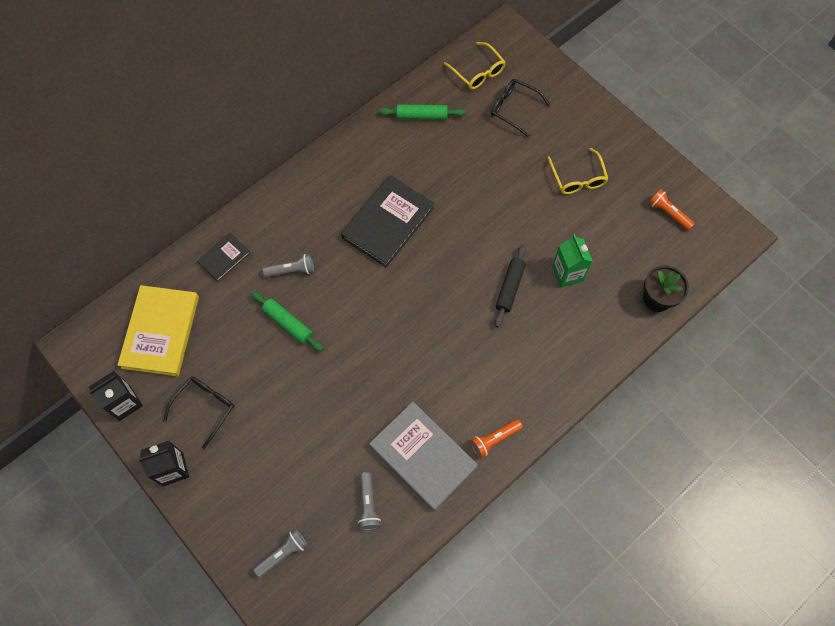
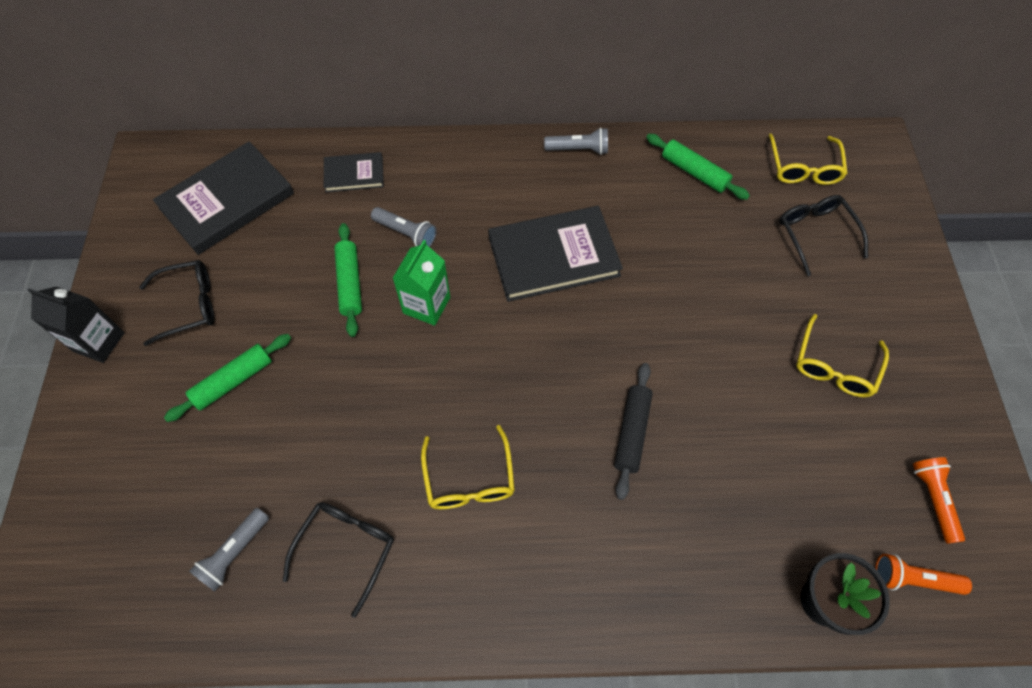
camera: 40 degrees right, 5 degrees down
black carton [89,371,143,421] -> none
yellow book [118,285,199,377] -> black book [153,142,294,255]
grey flashlight [253,529,308,578] -> grey flashlight moved to [544,128,608,155]
grey book [369,402,478,511] -> black glasses [283,502,394,618]
orange flashlight [470,419,523,458] -> orange flashlight moved to [875,554,972,595]
black rolling pin [495,244,527,327] -> black rolling pin turned 45 degrees counterclockwise [614,363,653,500]
green carton [552,234,593,288] -> green carton moved to [393,240,450,326]
none -> green rolling pin [164,334,291,422]
none -> yellow glasses [421,425,515,509]

